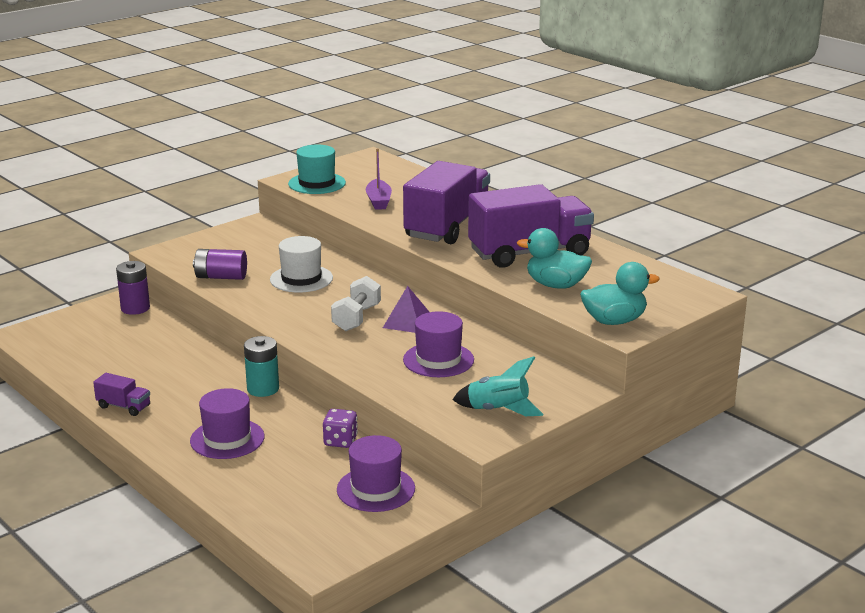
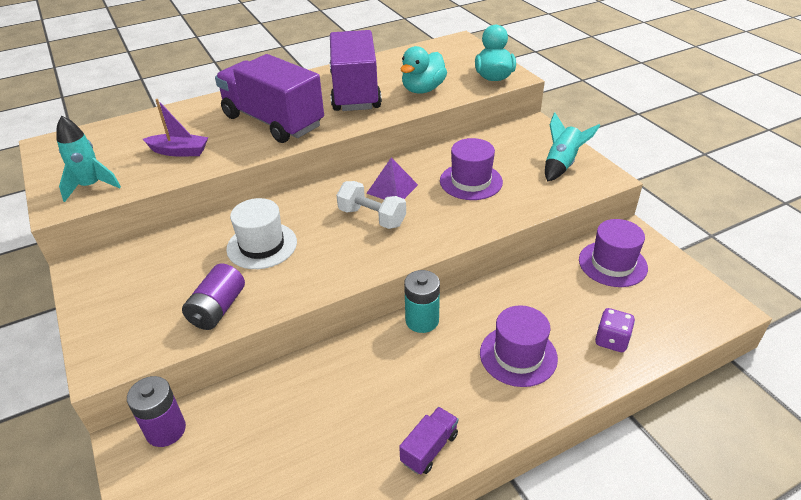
camera: 75 degrees left, 15 degrees up
turquoise hat [288,144,346,194] -> turquoise rocket [57,116,121,202]
purple dice [323,409,358,448] -> purple dice moved to [595,308,635,352]

